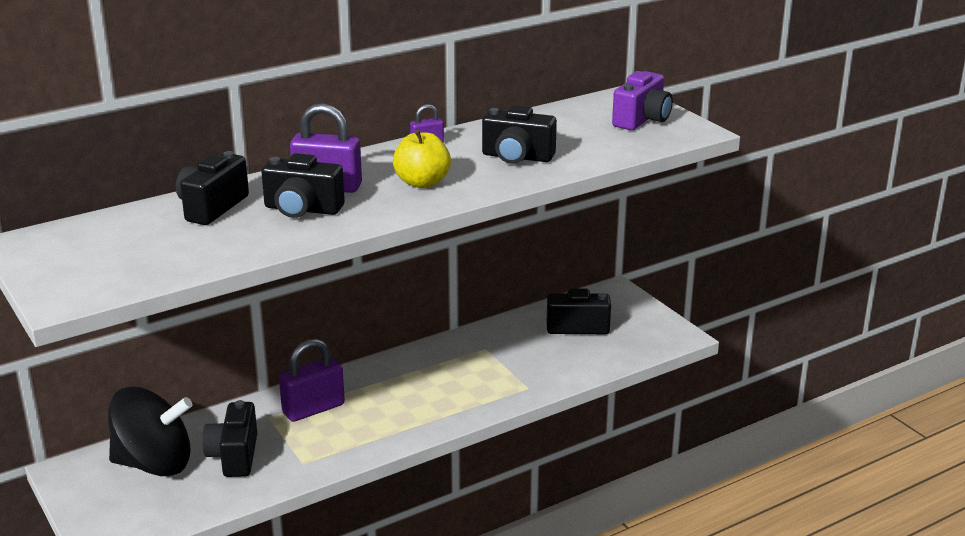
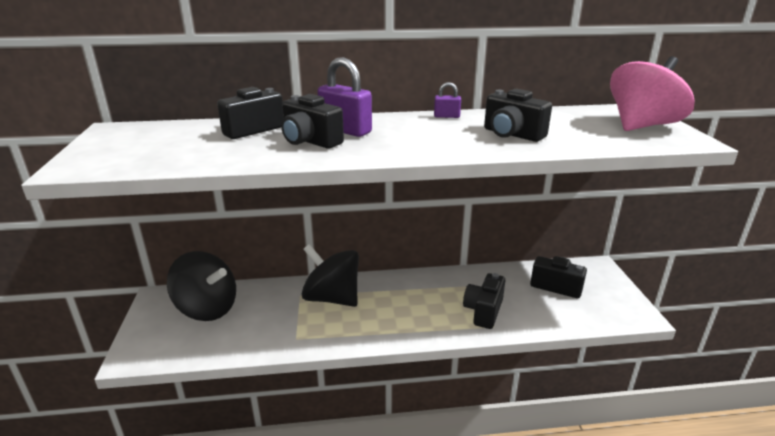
camera: 25 degrees right, 0 degrees up
black camera [202,400,257,477] -> black camera moved to [463,273,506,329]
purple padlock [279,339,345,422] -> black spinning top [302,244,359,307]
yellow apple [393,130,451,188] -> none
purple camera [612,71,673,130] -> pink spinning top [610,56,695,131]

